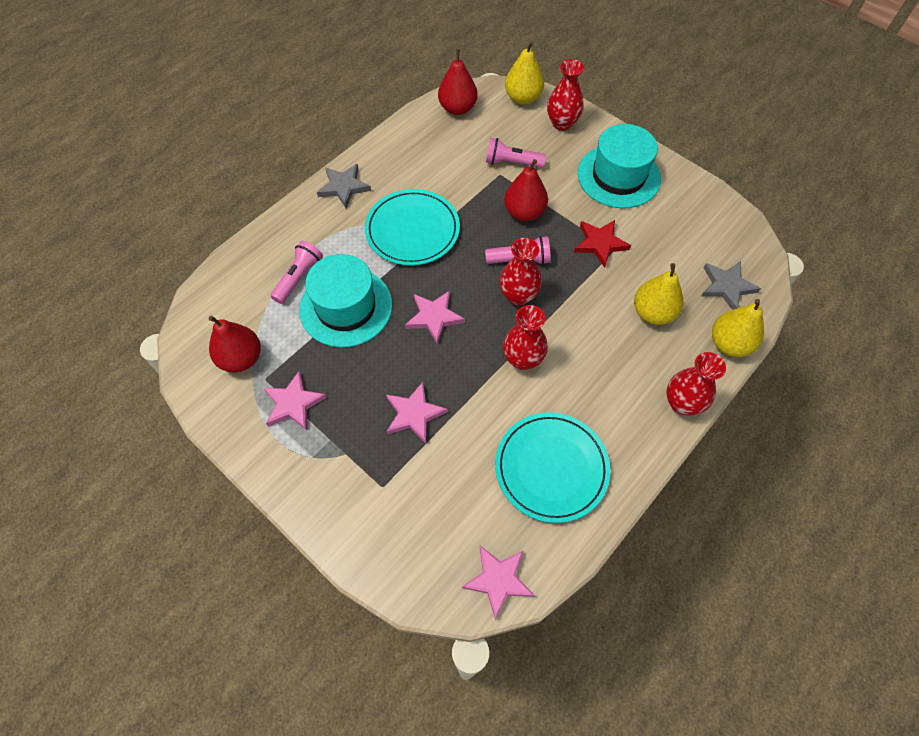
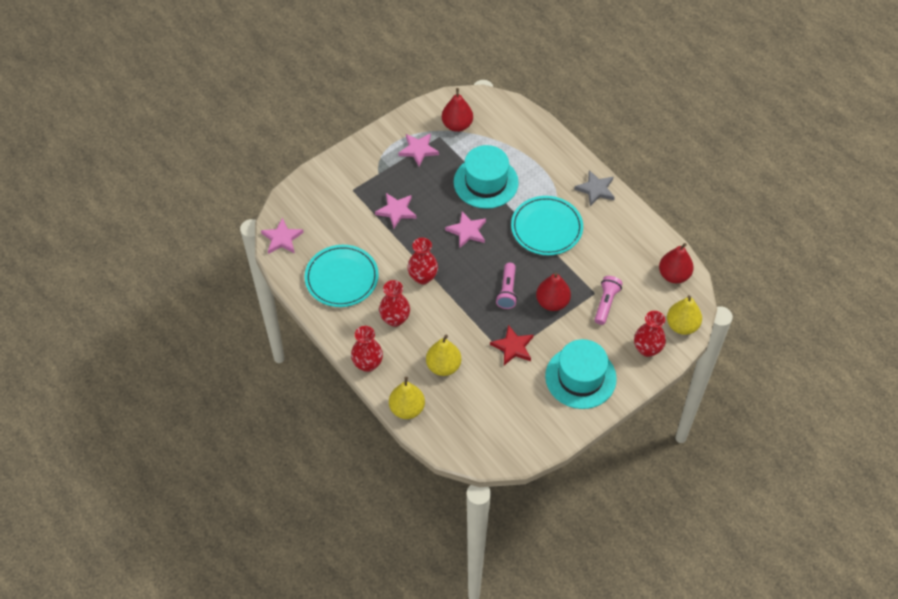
camera: 100 degrees right, 5 degrees down
pink flashlight [270,241,323,304] -> none
red vase [499,238,542,306] -> red vase moved to [379,280,410,327]
grey star [701,261,761,310] -> none

